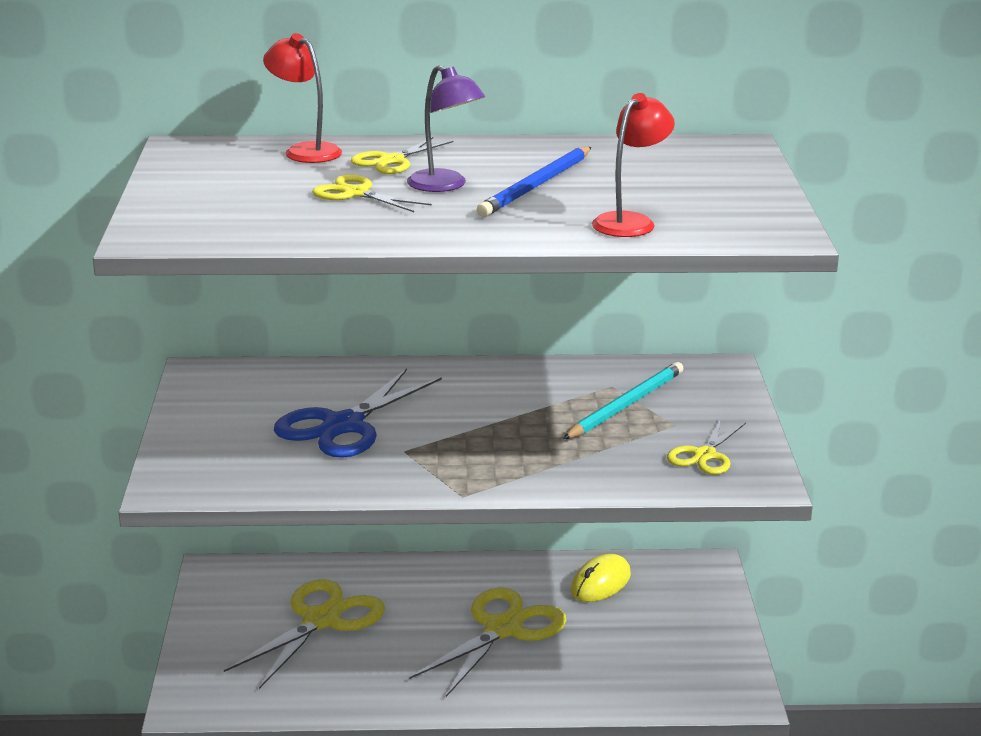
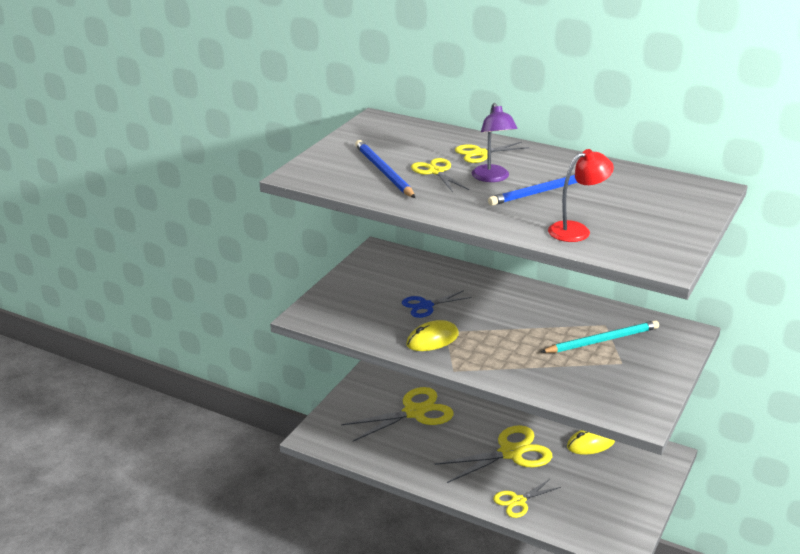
camera: 30 degrees right, 5 degrees up
red lamp [263,33,342,163] -> none
blue scissors [274,368,442,458] -> blue scissors [402,290,472,318], size x0.58
yellow scissors [667,418,746,475] -> yellow scissors moved to [493,478,561,518]
none -> blue pencil [355,140,415,198]
none -> yellow mouse [406,320,459,351]

